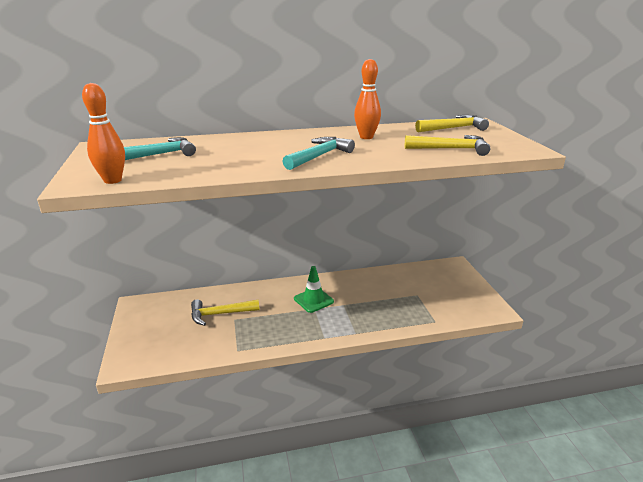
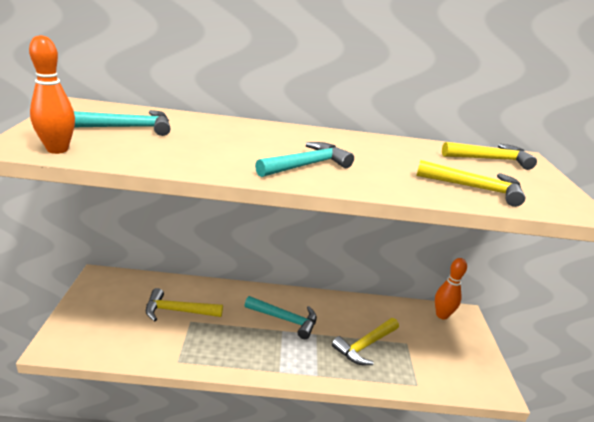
camera: 10 degrees right, 0 degrees up
green traffic cone [294,266,334,313] -> turquoise hammer [245,296,317,339]
orange bowling pin [354,59,381,139] -> orange bowling pin moved to [435,258,467,320]
none -> yellow hammer [332,318,399,365]

